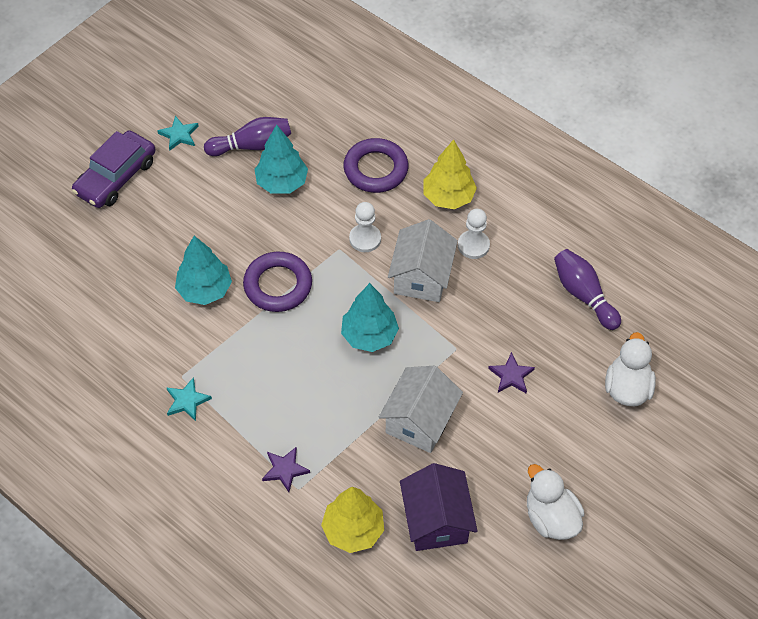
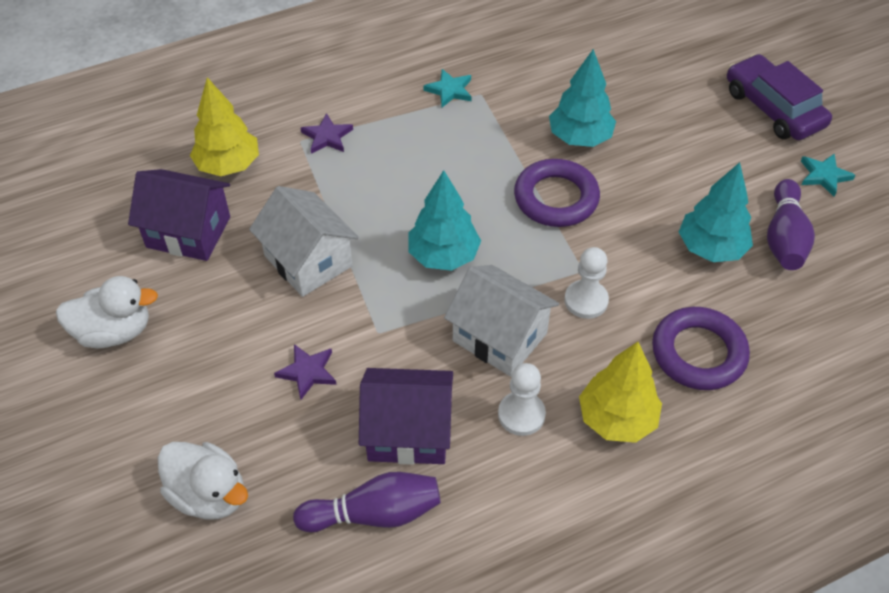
camera: 115 degrees right, 5 degrees down
none -> purple house [359,368,453,465]

